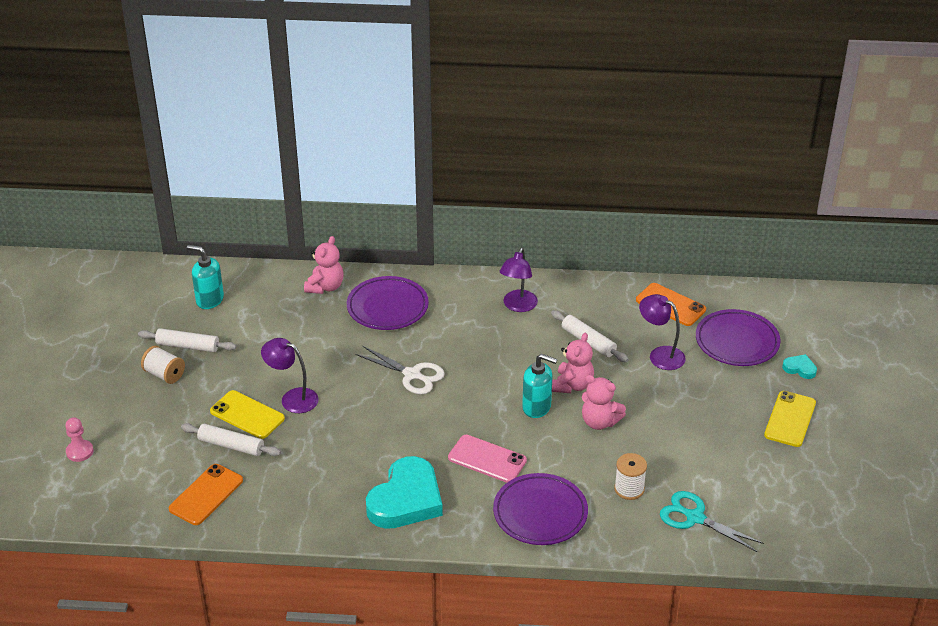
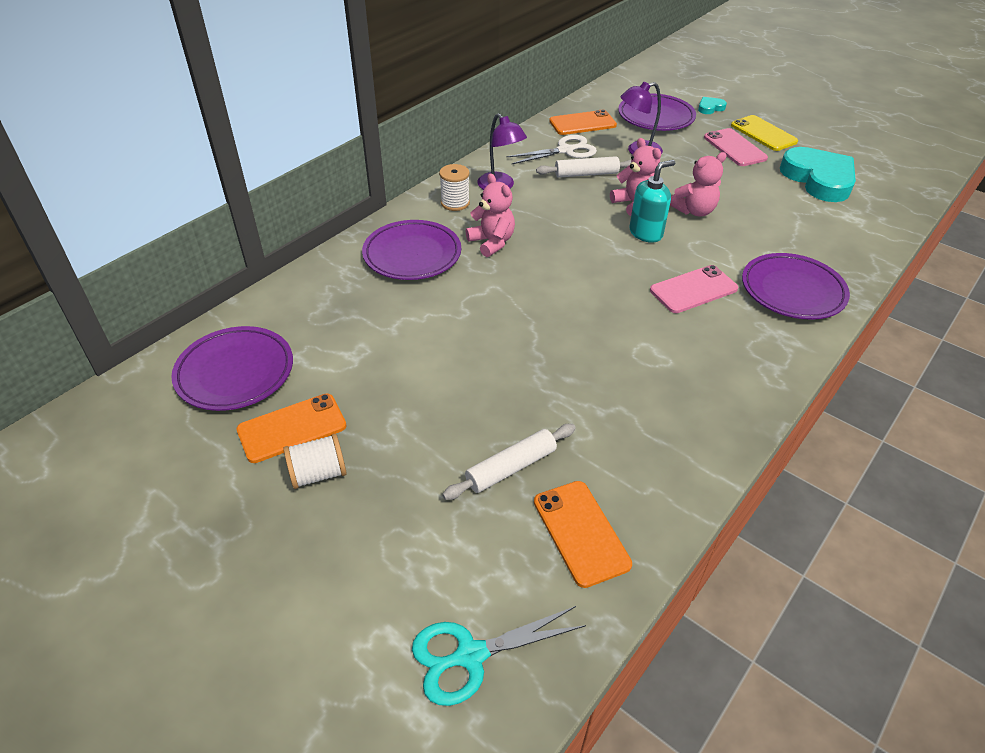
camera: 55 degrees left, 5 degrees up
pink pawn [65,417,94,462] -> none
white rolling pin [138,328,236,352] -> orange phone [236,393,347,463]
turquoise soap dispenser [187,245,224,309] -> purple plate [171,326,293,411]
yellow phone [210,390,285,439] -> none
purple lamp [261,338,319,413] -> none
pink teddy bear [304,236,344,294] -> pink teddy bear moved to [466,173,515,257]
white scissors [355,346,445,394] -> white scissors moved to [506,135,597,165]
turquoise heart [366,456,443,529] -> turquoise heart moved to [780,147,856,202]
white spool [614,453,647,500] -> white spool moved to [439,164,470,211]
turquoise scissors [660,491,764,552] -> turquoise scissors moved to [412,606,586,706]
none -> pink phone [704,128,768,166]

